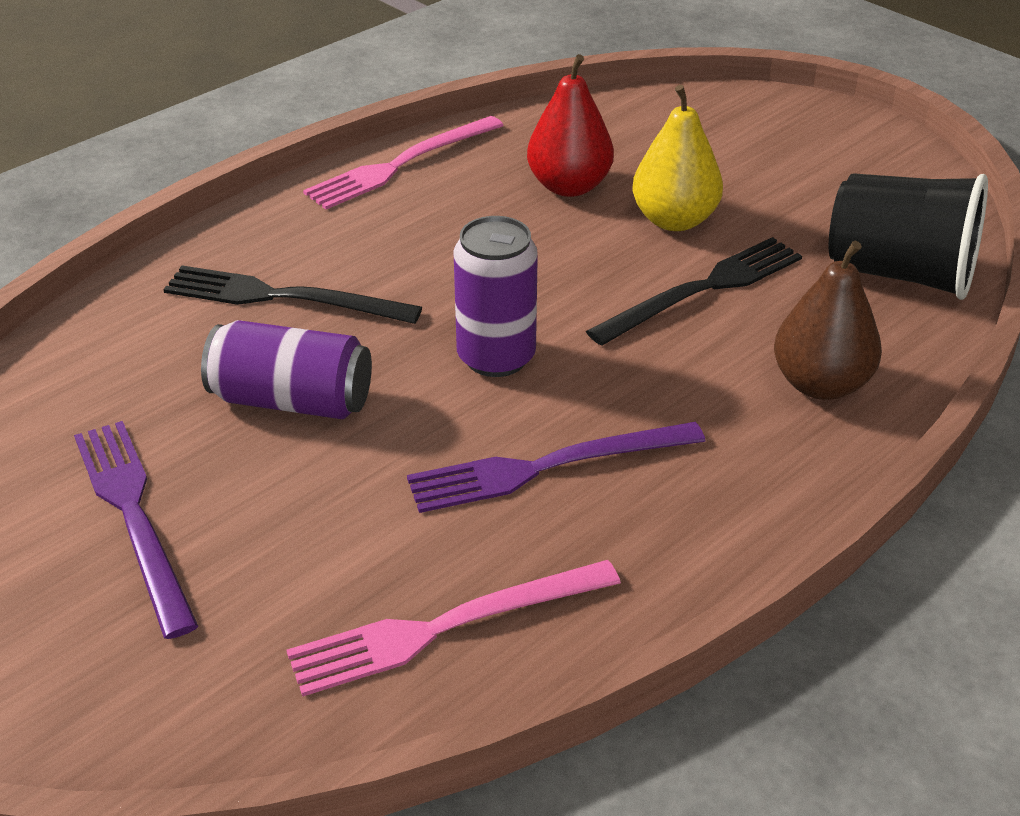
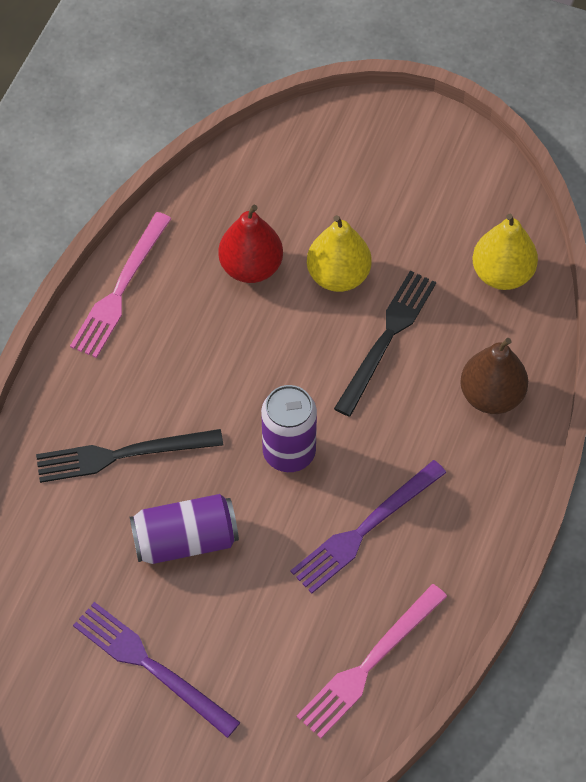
camera: 25 degrees left, 20 degrees up
black cup [829,173,988,300] -> yellow pear [473,214,538,290]

